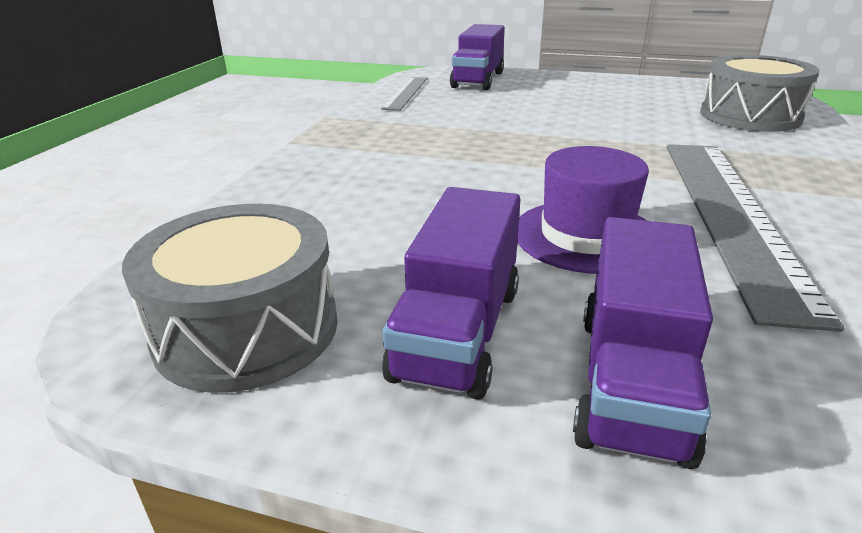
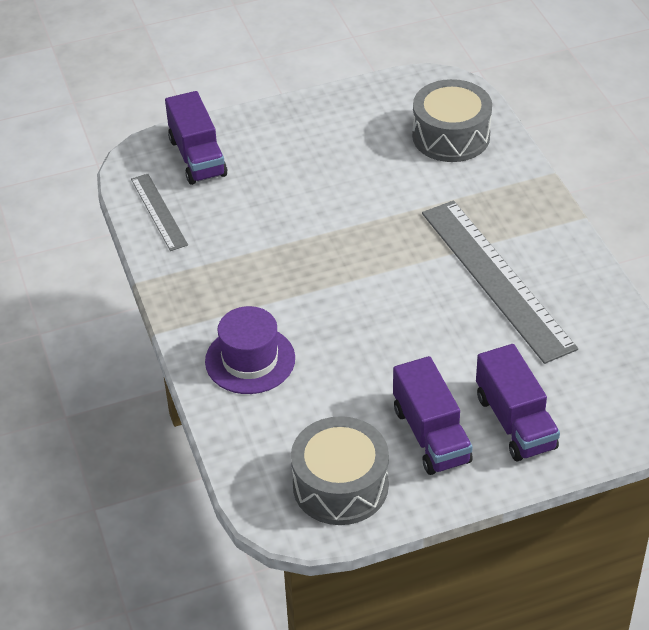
camera: 35 degrees left, 15 degrees up
purple hat [517,146,649,274] -> purple hat moved to [205,306,295,394]

